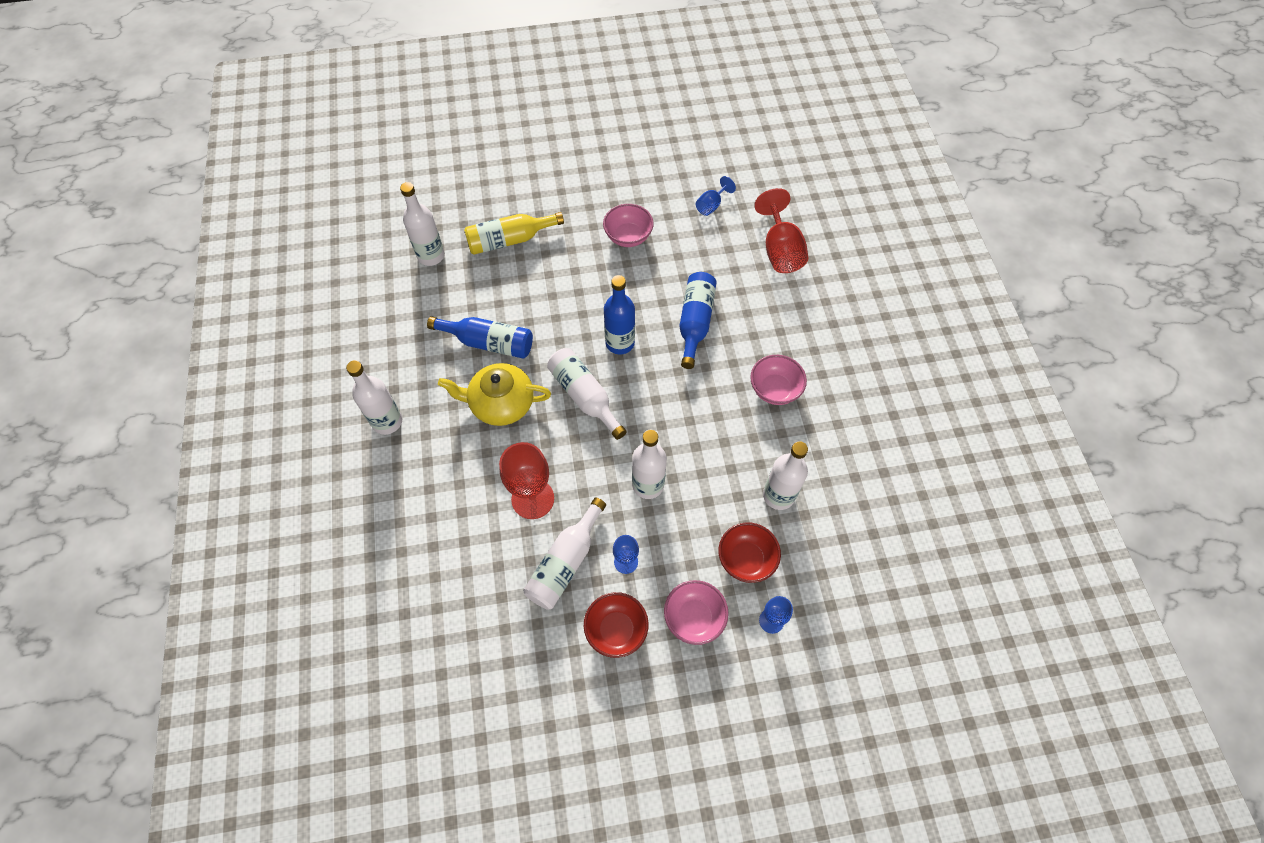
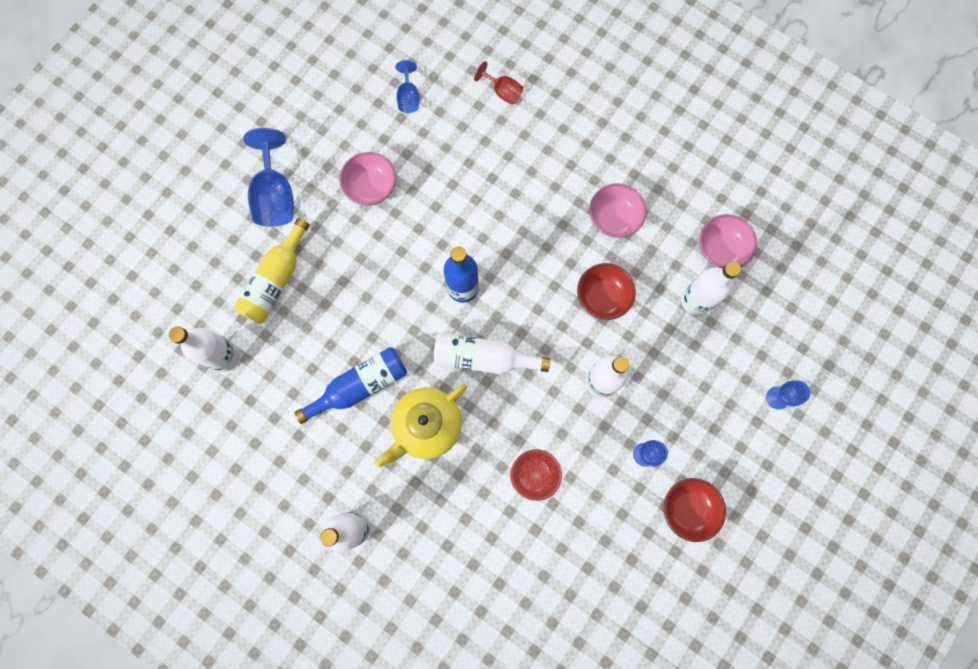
camera: 45 degrees left, 15 degrees up
white bottle [523,497,606,610] -> none
pink bowl [664,580,729,645] -> pink bowl moved to [699,214,757,268]
blue bottle [679,272,717,369] -> none
red bowl [719,522,781,583] -> red bowl moved to [577,263,636,320]
red goblet [754,188,808,273] -> red goblet [474,61,523,105], size x0.54
none -> blue goblet [243,128,294,227]

